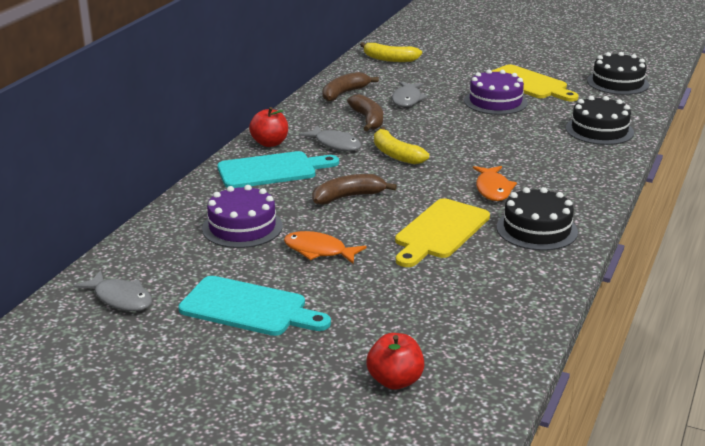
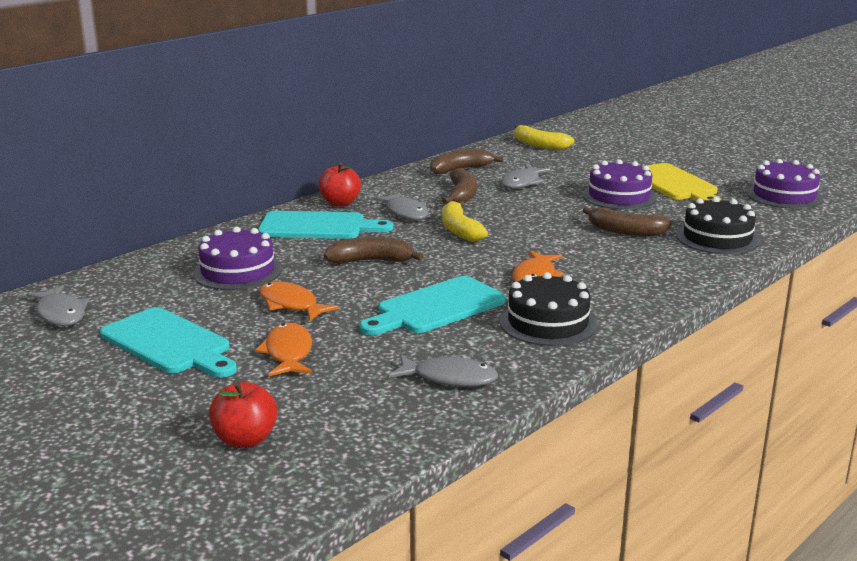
camera: 20 degrees right, 5 degrees down
yellow cutting board [395,198,490,267] -> turquoise cutting board [360,276,506,335]
black cake [587,52,649,95] -> purple cake [747,159,823,209]
none -> orange fish [255,323,312,376]
none -> grey fish [389,354,498,387]
none -> brown banana [583,207,672,236]

